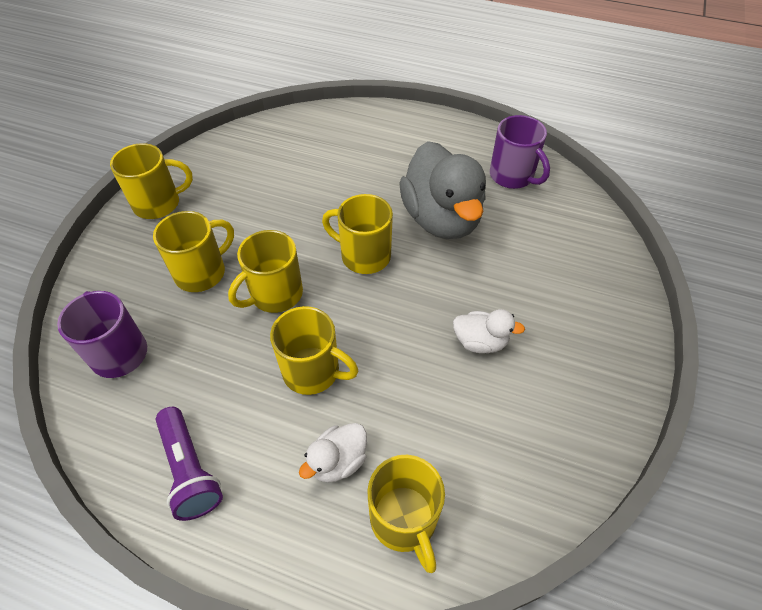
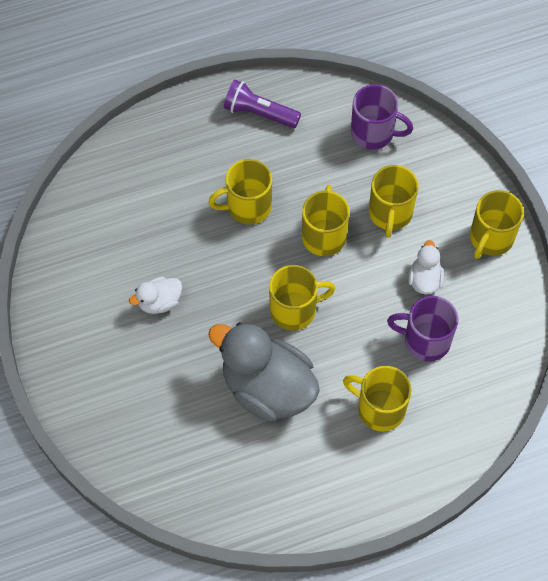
camera: 140 degrees right, 10 degrees up
white duck [299,423,367,482] -> white duck moved to [408,240,444,294]
yellow mug [367,455,445,573] -> yellow mug moved to [343,366,411,431]
purple mug [490,115,550,189] -> purple mug moved to [387,296,458,362]

